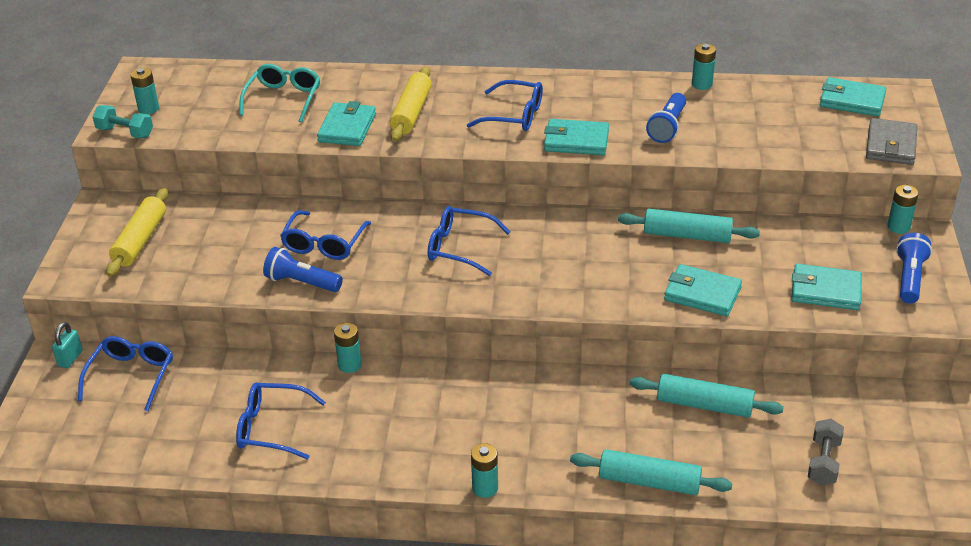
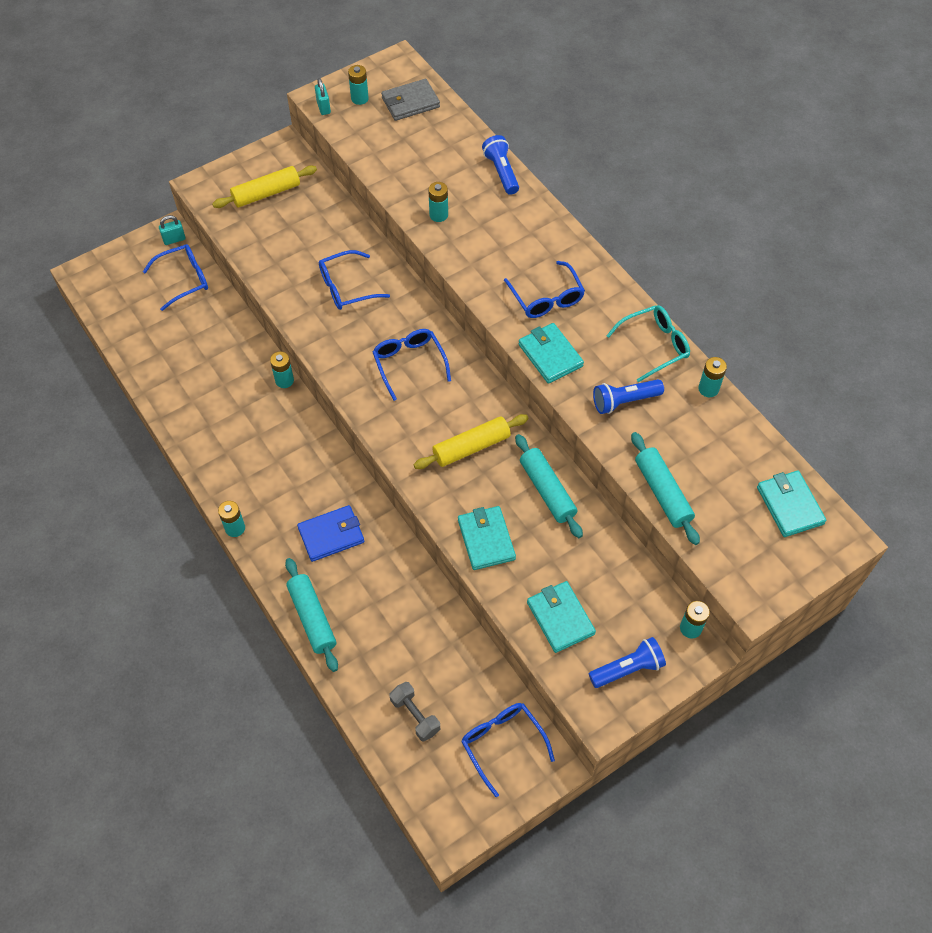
camera: 50 degrees right, 20 degrees up
turquoise dumbbell [92,105,153,138] -> turquoise padlock [315,78,331,115]
blue glasses [236,382,326,459] -> blue glasses moved to [461,703,555,797]
turquoise glasses [239,64,321,123] -> turquoise glasses moved to [606,305,690,382]
blue flashlight [263,247,343,292] -> blue flashlight moved to [482,135,519,195]
turquoise wallet [317,101,376,146] -> turquoise battery [428,182,448,222]
yellow rolling pin [390,67,432,142] -> yellow rolling pin moved to [414,414,528,469]
turquoise rolling pin [630,374,784,418] -> turquoise rolling pin moved to [631,432,700,545]
grey dumbbell [808,419,844,485] -> grey dumbbell turned 75 degrees clockwise [390,682,440,742]
grey wallet [866,118,917,165] -> grey wallet moved to [381,79,440,121]
none -> blue wallet [297,505,364,562]

